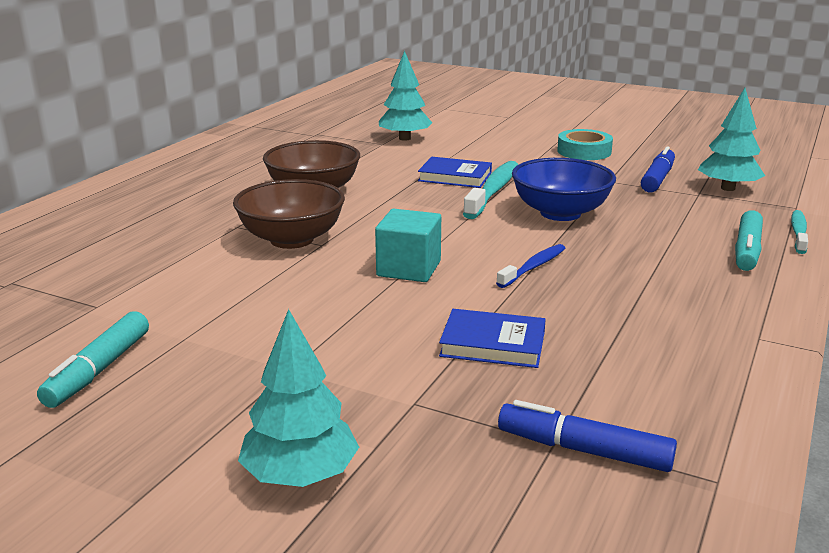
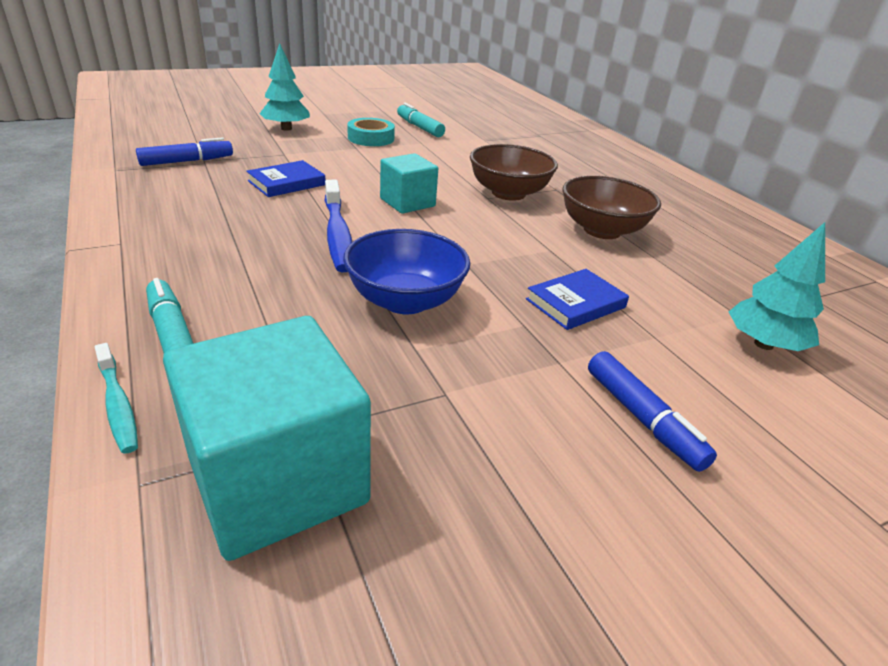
camera: 125 degrees right, 10 degrees up
turquoise toothbrush [463,161,518,219] -> none
blue toothbrush [496,244,565,288] -> blue toothbrush [324,180,352,272], size x1.65
turquoise tape [557,129,613,160] -> turquoise tape moved to [347,118,395,146]
blue marker [641,146,675,192] -> blue marker moved to [588,351,717,472]
turquoise tree [698,88,765,191] -> turquoise cube [163,316,371,561]

